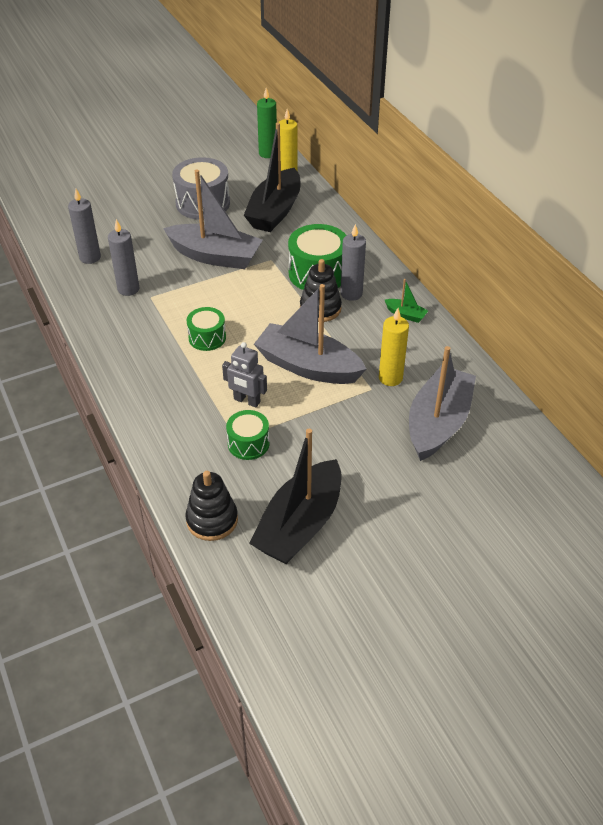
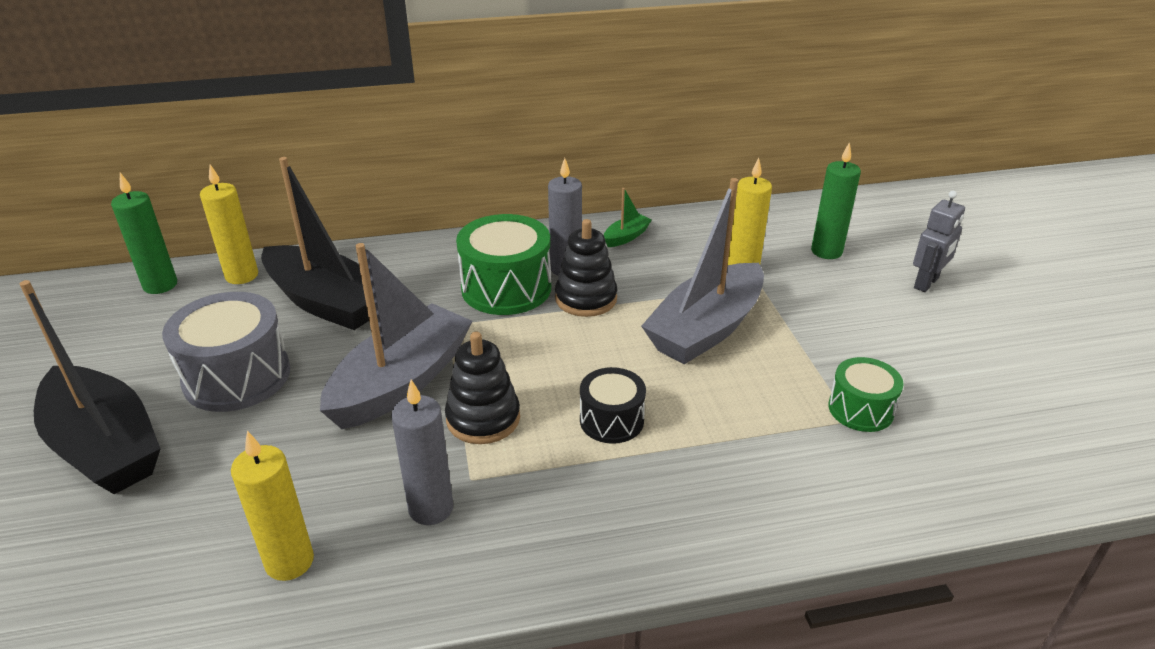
camera: 75 degrees left, 10 degrees down
grey candle [68,189,101,264] -> yellow candle [231,431,314,581]
black stacking toy [185,471,238,541] -> black stacking toy moved to [445,332,520,444]
green drum [186,307,226,351] -> black drum [580,367,646,444]
grey robot [222,342,267,408] -> grey robot moved to [913,191,965,292]
black boat [249,429,341,564] -> black boat moved to [19,280,161,494]
grey boat [409,346,476,461] -> green candle [811,142,861,259]

